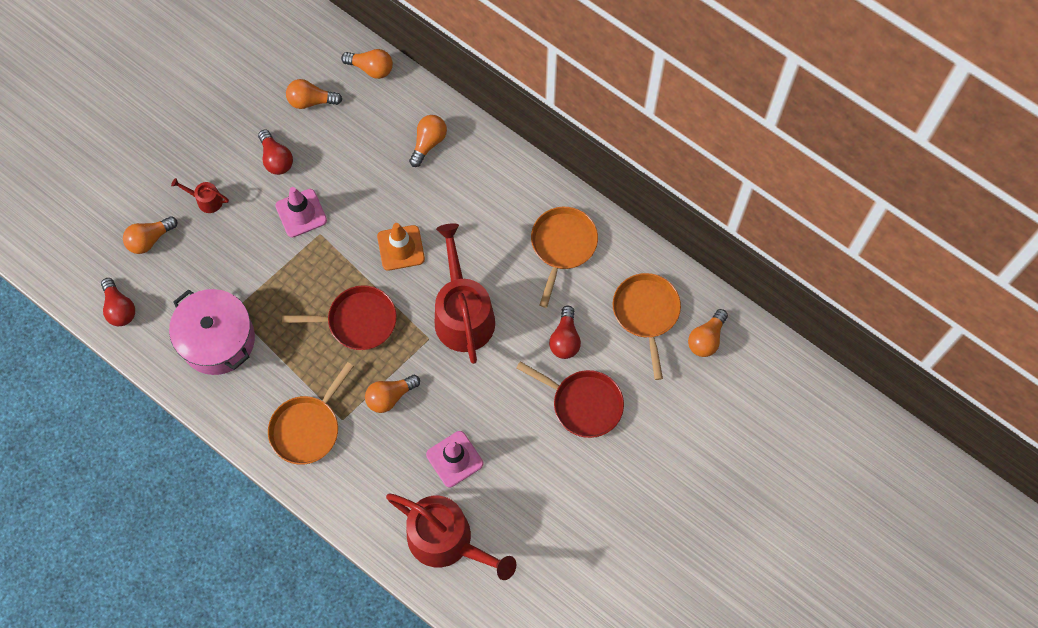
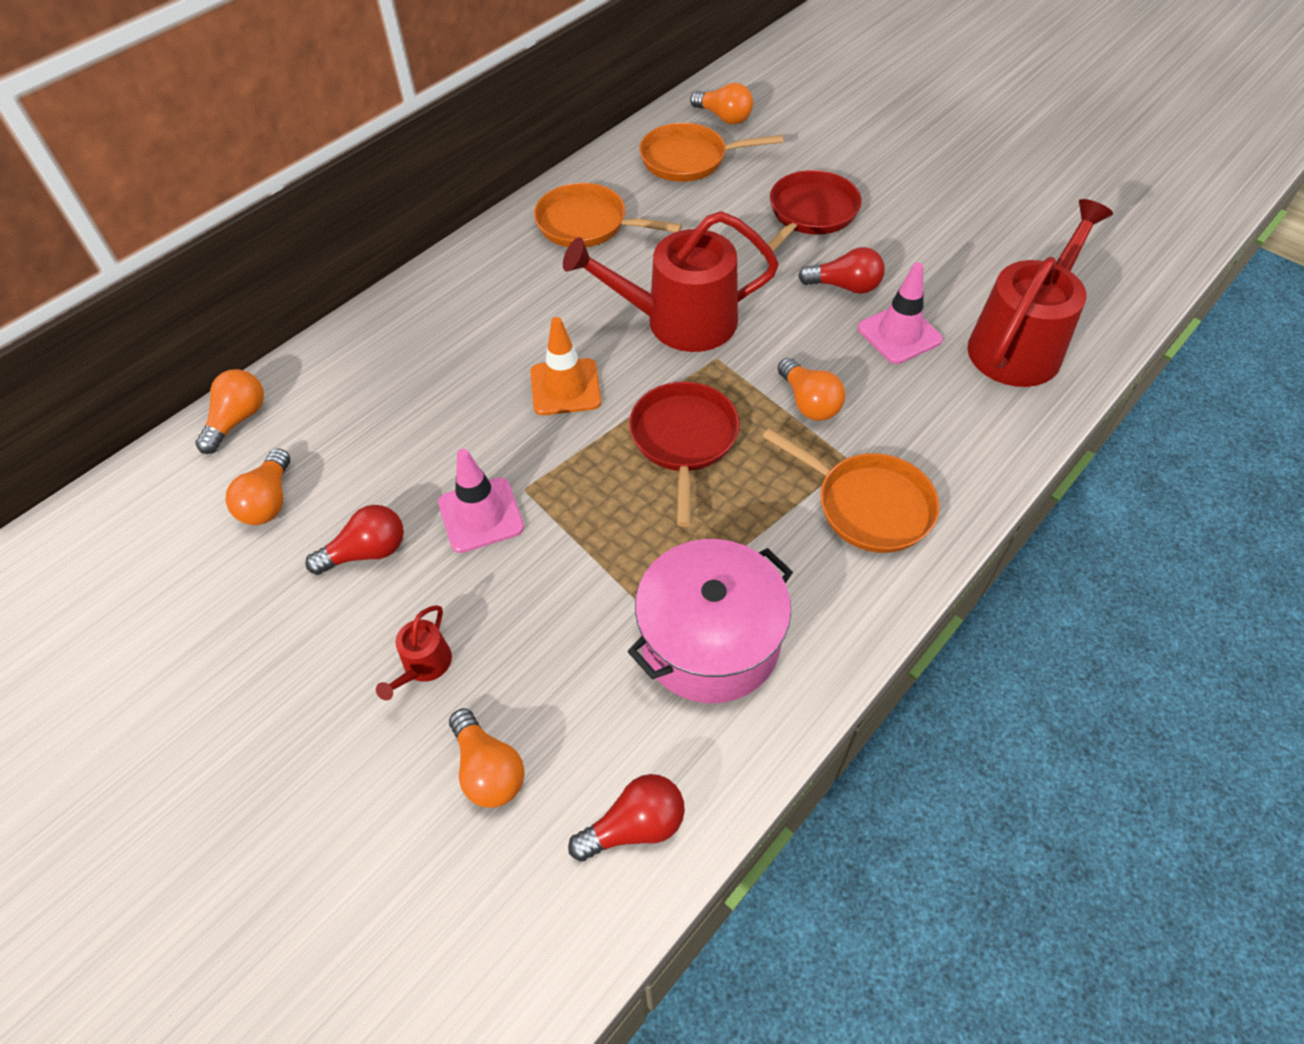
camera: 85 degrees left, 15 degrees down
orange light bulb [409,115,447,167] -> none
red light bulb [549,306,581,359] -> red light bulb moved to [798,247,885,294]

